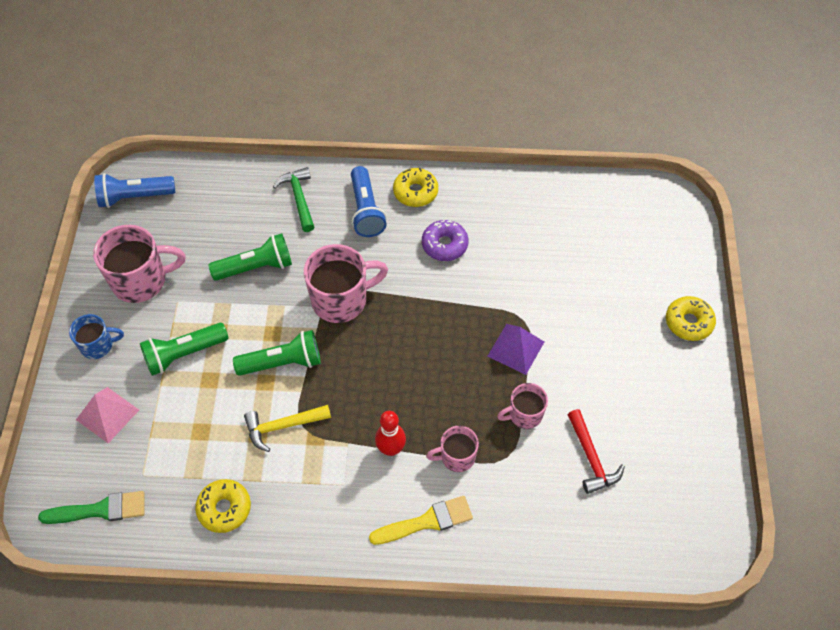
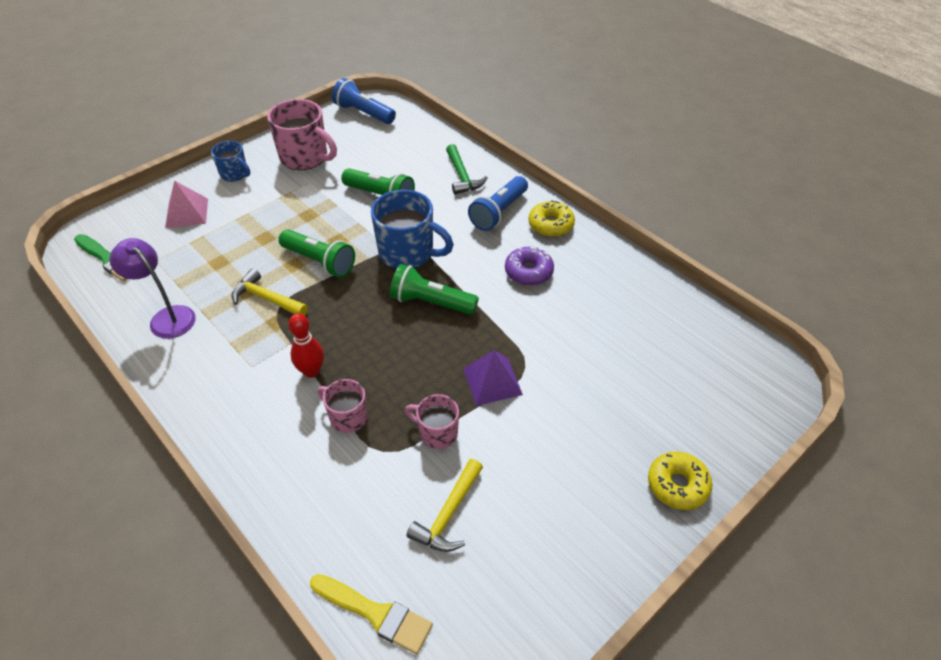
camera: 45 degrees right, 10 degrees down
green flashlight [140,323,228,376] -> green flashlight moved to [390,264,479,315]
yellow donut [195,479,251,533] -> purple lamp [110,238,196,339]
green hammer [273,167,314,232] -> green hammer turned 135 degrees clockwise [446,144,488,195]
pink mug [304,244,388,323] -> blue mug [371,190,454,269]
yellow brush [369,496,473,545] -> yellow brush moved to [310,574,433,654]
red hammer [567,409,625,494] -> yellow hammer [406,459,483,552]

